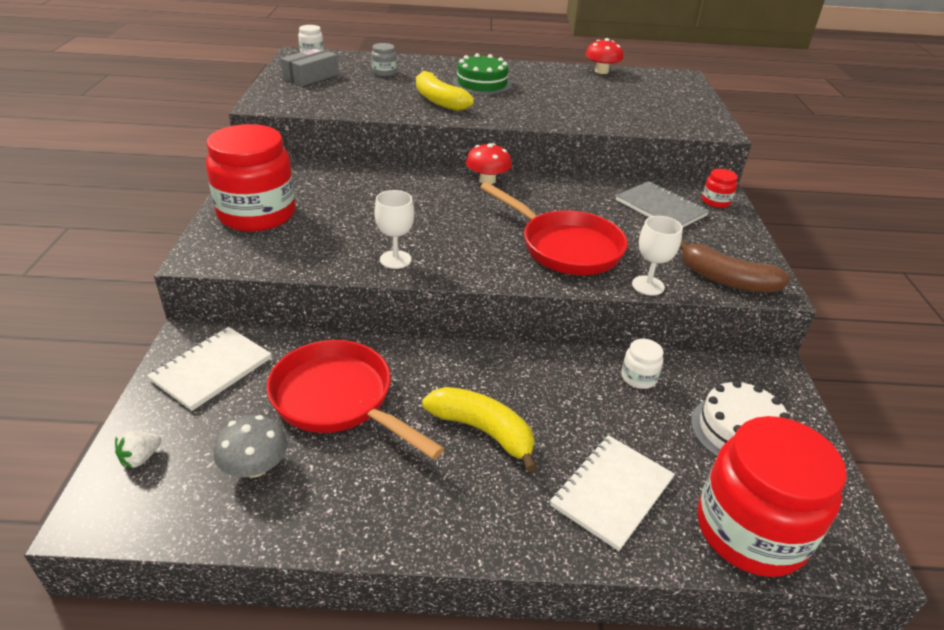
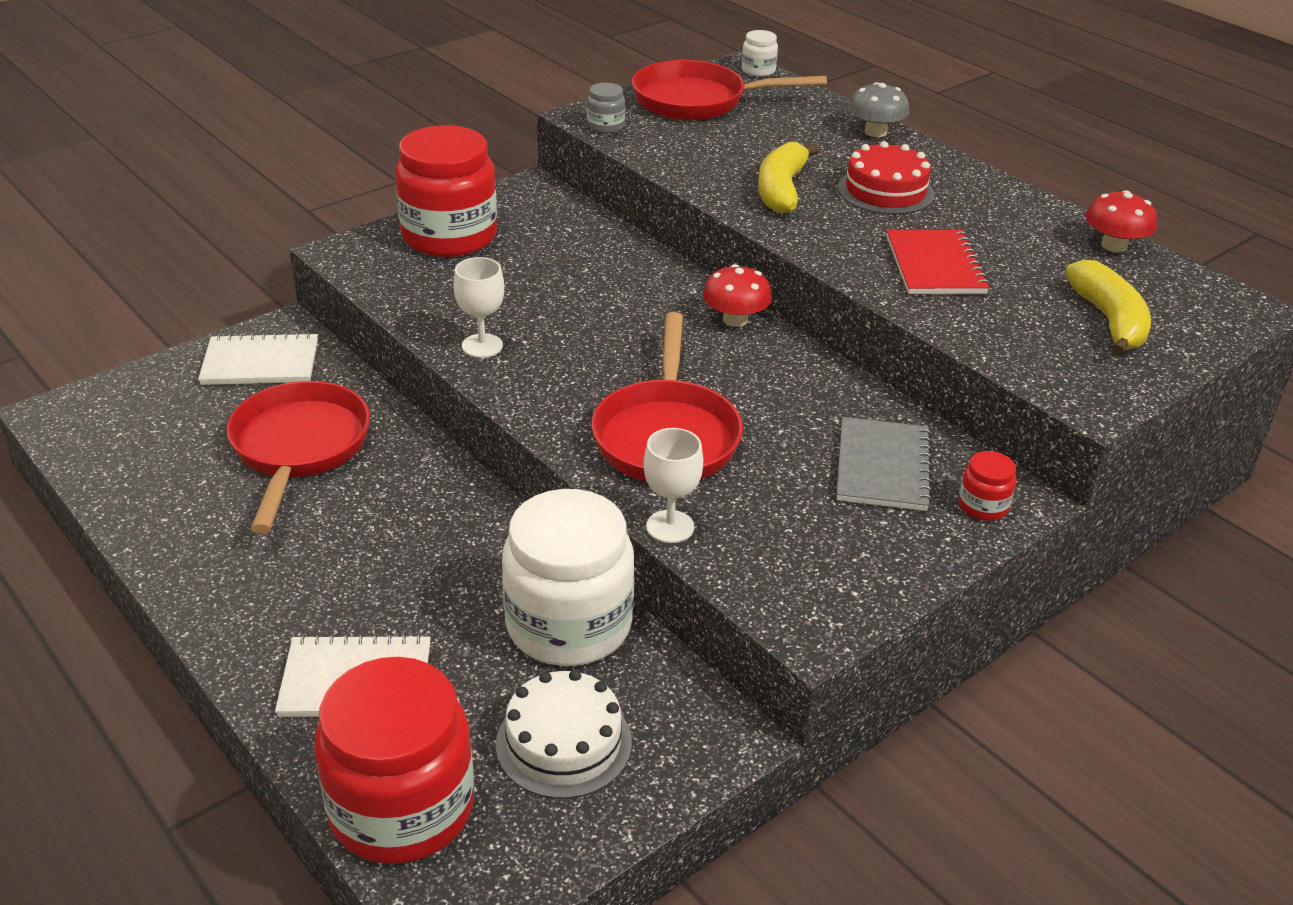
camera: 50 degrees right, 0 degrees up
white strawberry [115,431,161,469] -> none
grey mushroom [213,415,288,478] -> grey mushroom moved to [849,82,910,137]
grey box [281,48,339,86] -> red pan [632,60,827,120]
grey jar [371,43,397,76] -> grey jar moved to [587,83,625,133]
yellow banana [422,387,537,472] -> yellow banana moved to [1065,260,1151,356]
green cake [452,53,512,95] -> red cake [838,141,935,215]
white jar [621,339,663,389] -> white jar [502,489,634,666], size x2.43
brown banana [679,239,791,293] -> none
none -> red notebook [887,230,990,294]

